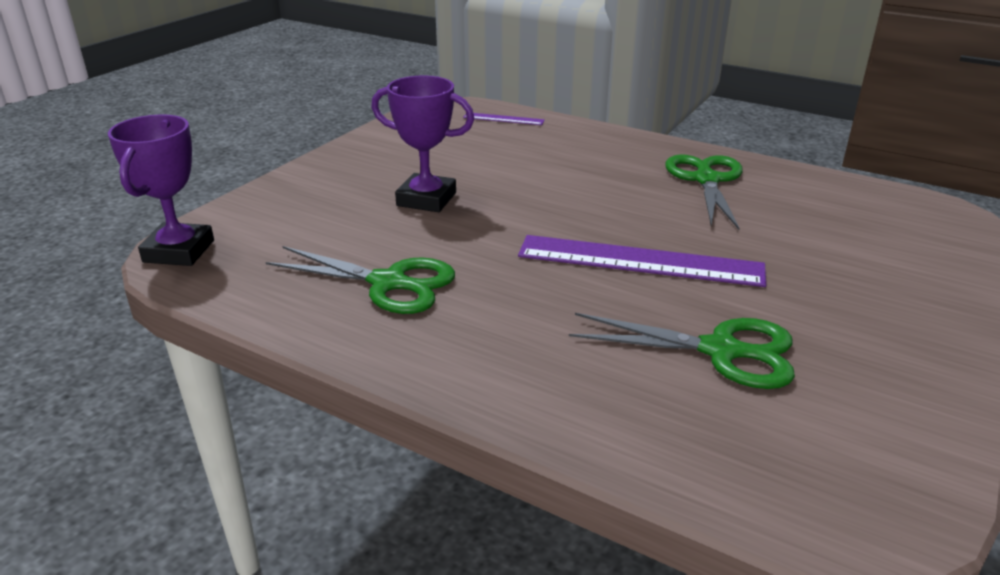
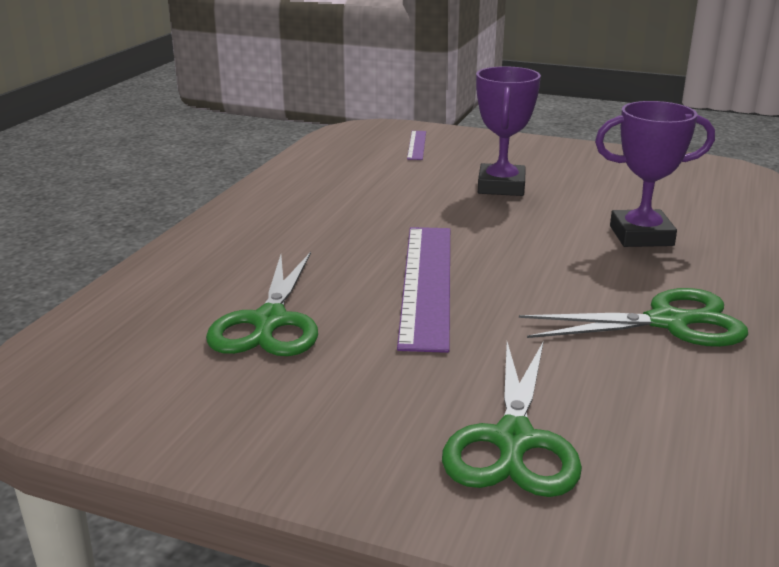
camera: 80 degrees right, 5 degrees down
purple trophy [108,115,214,266] -> purple trophy moved to [595,101,715,247]
green scissors [266,246,455,314] -> green scissors moved to [442,342,582,497]
purple ruler [463,113,545,125] -> purple ruler moved to [407,131,426,160]

